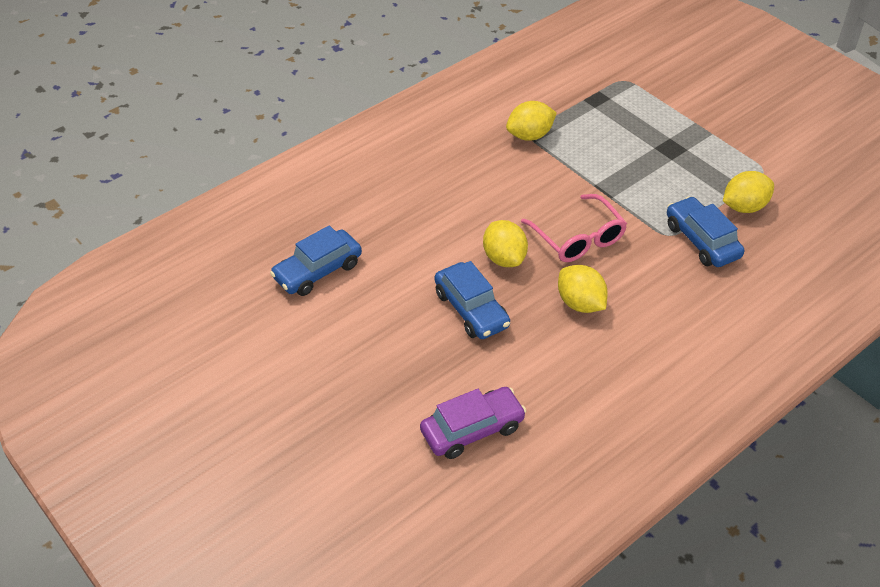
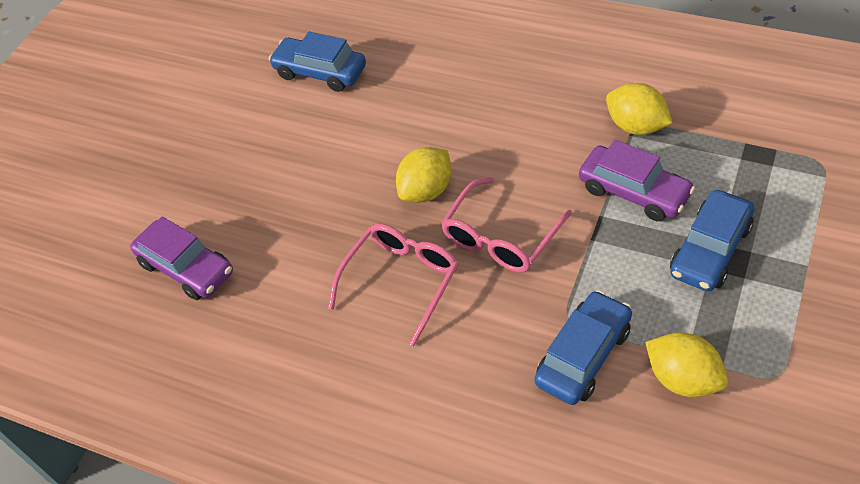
camera: 70 degrees right, 5 degrees up
blue car [435,261,510,339] -> blue car moved to [670,190,754,291]
yellow lemon [558,265,608,313] -> pink glasses [328,223,459,346]
none -> purple car [579,140,695,221]

